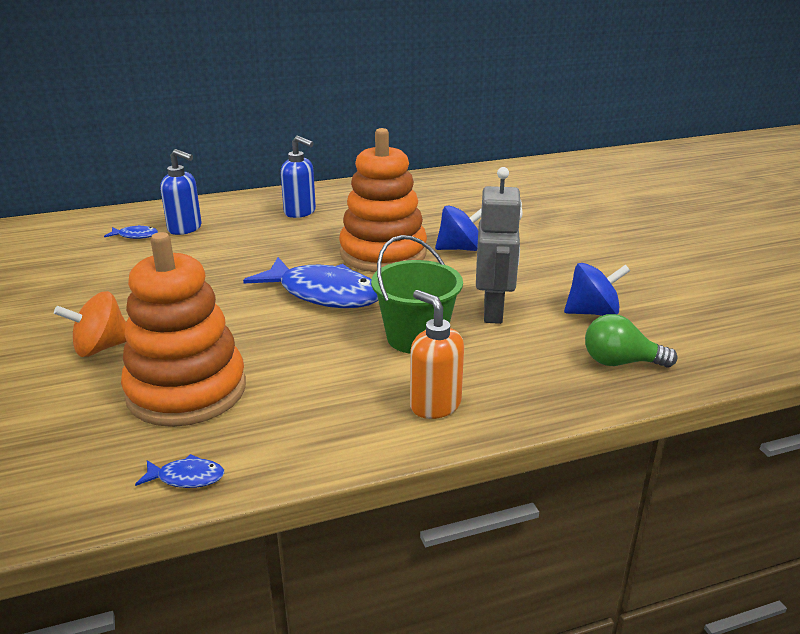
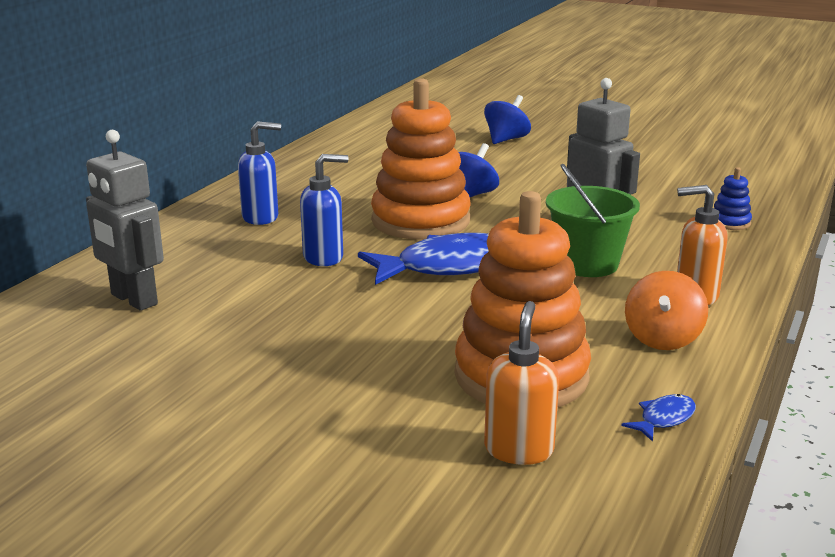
camera: 45 degrees left, 5 degrees down
orange spinning top [54,291,127,357] -> orange spinning top moved to [625,271,708,350]
blue fish [104,225,158,239] -> grey robot [86,130,164,311]
blue soap dispenser [160,149,201,235] -> blue soap dispenser moved to [300,154,348,266]
blue spinning top [564,263,630,316] -> blue spinning top moved to [484,95,531,144]
green light bulb [585,314,677,367] -> blue stacking toy [714,167,752,230]
none -> orange soap dispenser [484,301,559,465]

